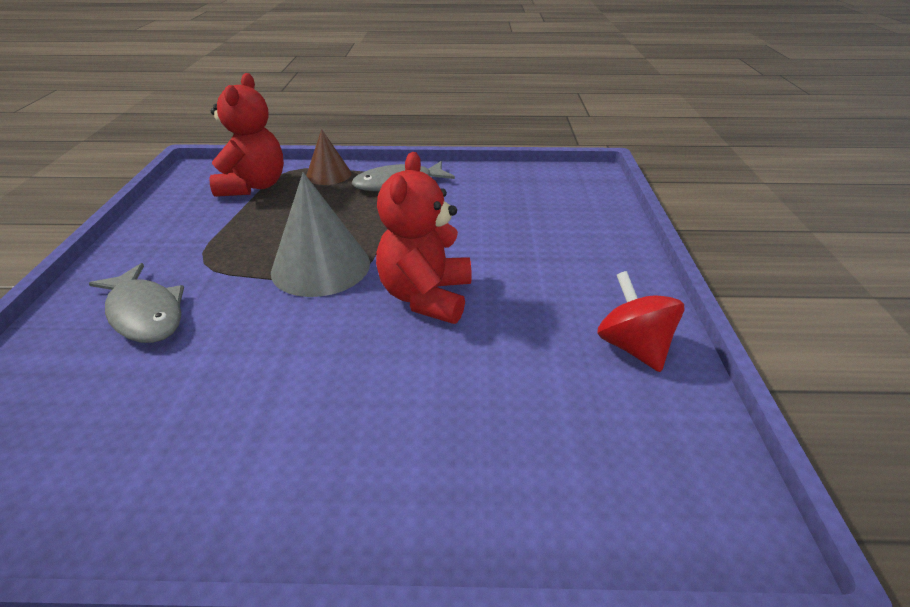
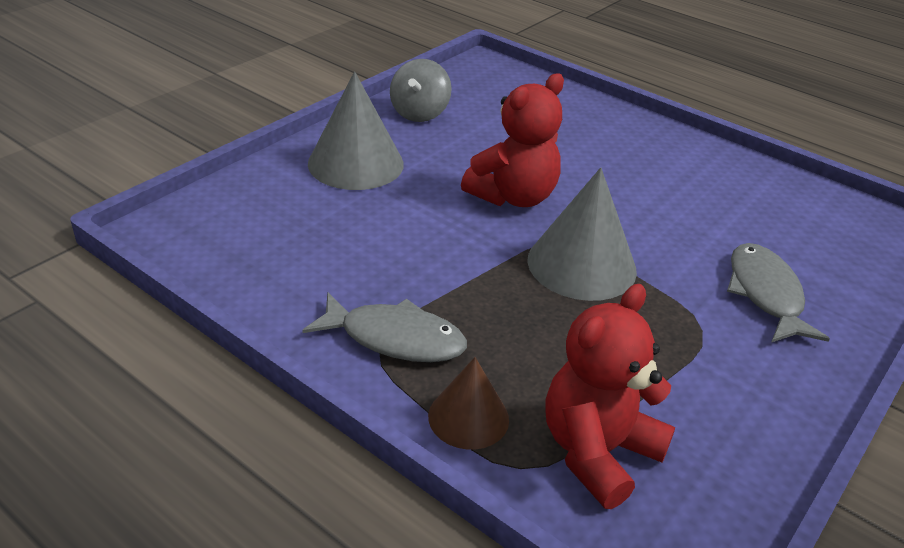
camera: 145 degrees left, 0 degrees up
red spinning top [597,271,684,372] -> grey spinning top [390,59,452,122]
none -> grey cone [308,72,404,190]

